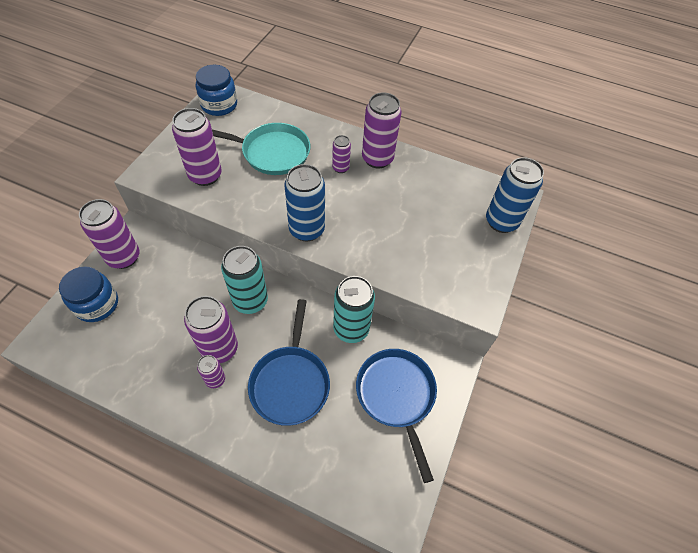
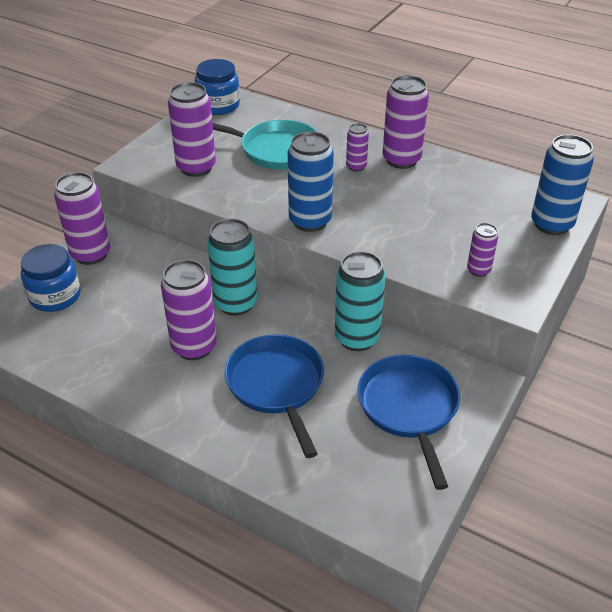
camera: 10 degrees right, 15 degrees down
purple can [197,355,225,388] -> purple can moved to [467,223,498,277]
blue pan [248,299,330,426] -> blue pan turned 150 degrees clockwise [225,334,324,458]

